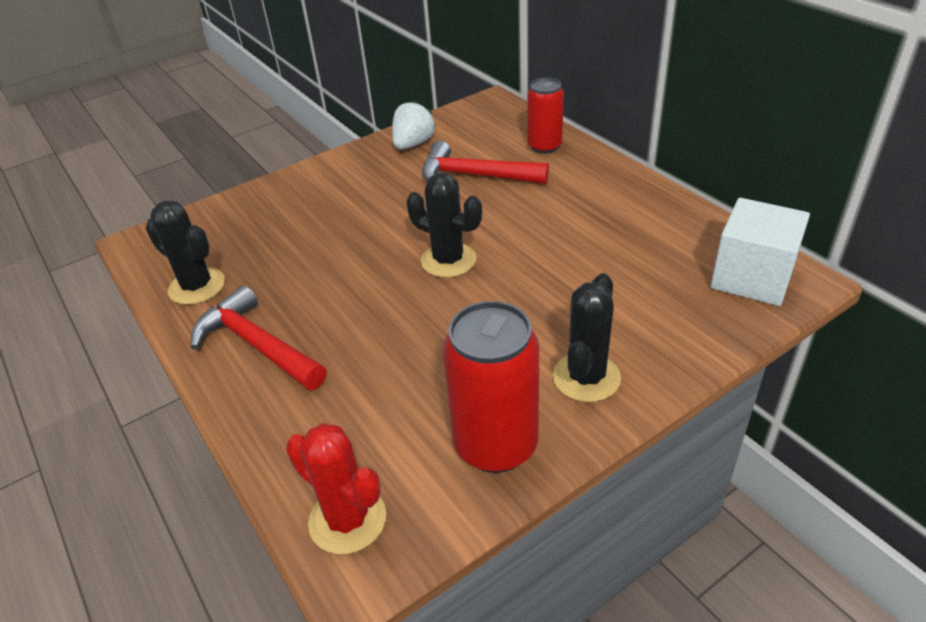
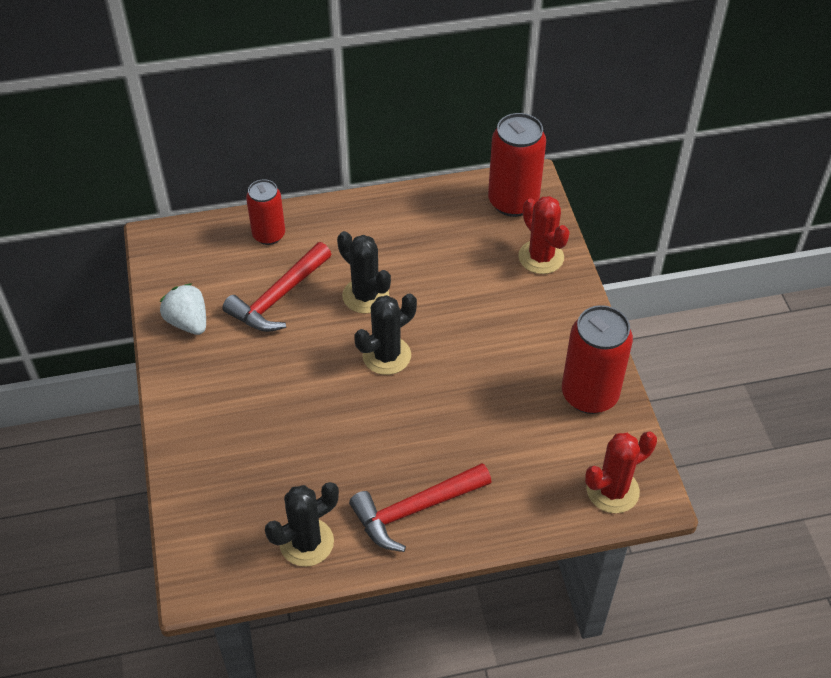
camera: 70 degrees left, 10 degrees up
black cactus [553,273,621,402] -> black cactus moved to [337,231,391,314]
white cube [711,198,810,306] -> red can [488,113,546,217]
none -> red cactus [518,196,570,274]

